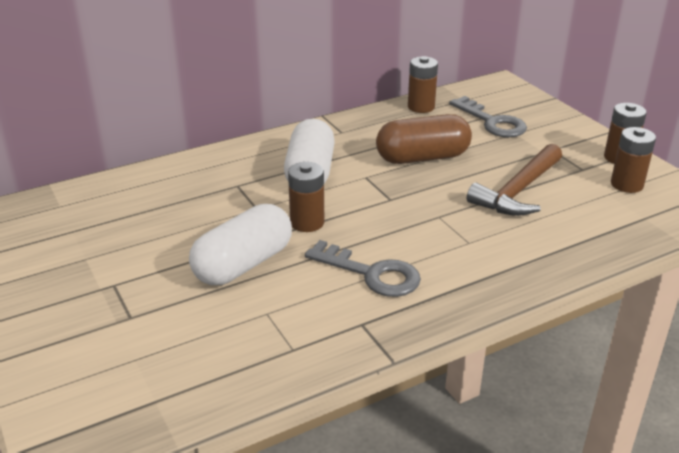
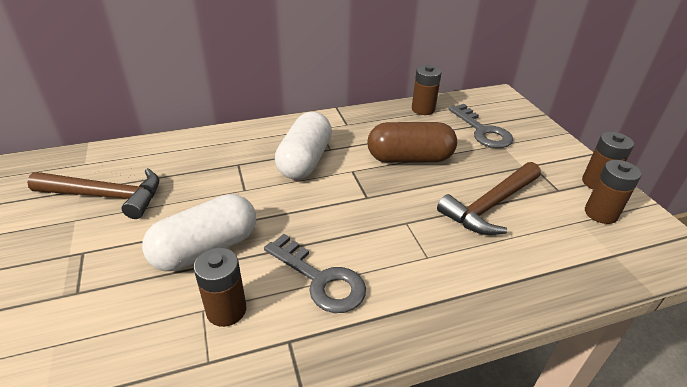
camera: 10 degrees right, 5 degrees up
brown battery [288,162,325,232] -> brown battery moved to [194,248,246,327]
none -> brown hammer [27,168,159,219]

